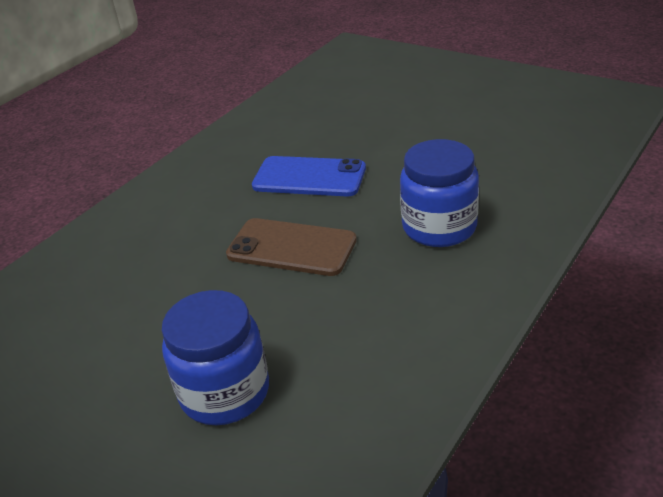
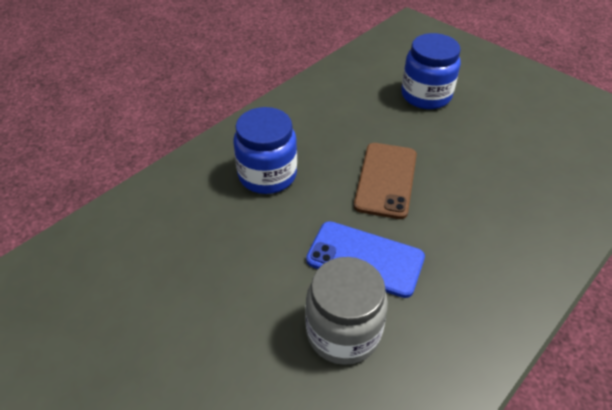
camera: 175 degrees left, 10 degrees up
brown phone [226,218,357,276] -> brown phone turned 75 degrees clockwise [354,143,417,219]
none -> grey jar [305,257,388,365]

